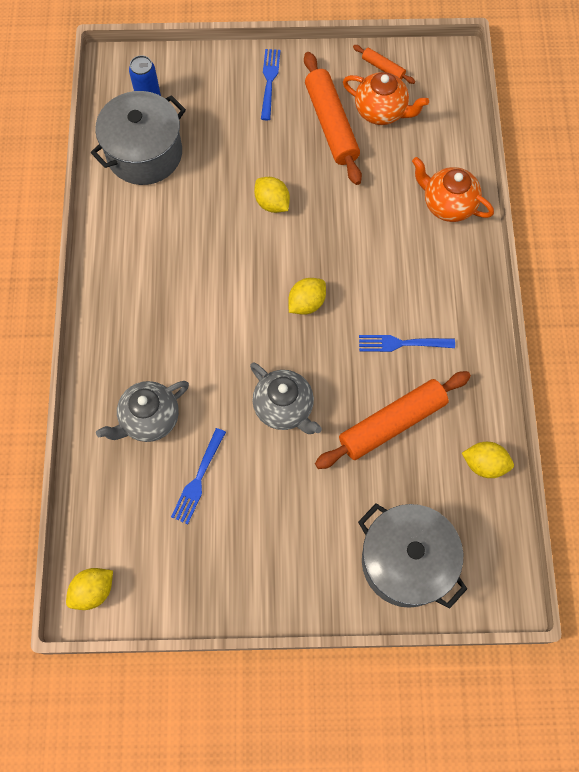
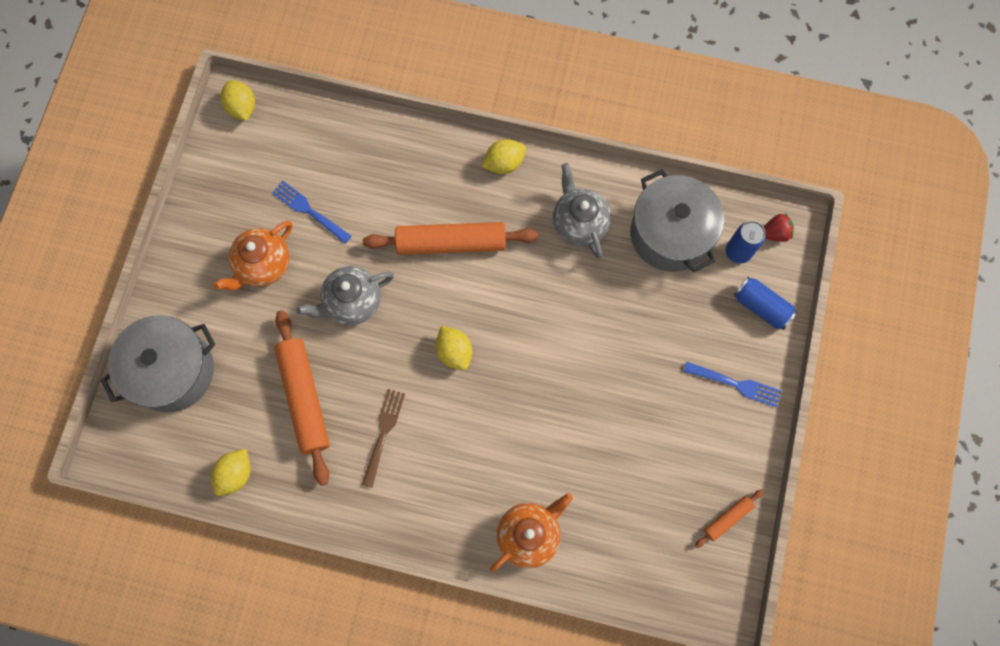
camera: 105 degrees right, 5 degrees up
grey teapot [96,381,189,442] -> grey teapot moved to [553,163,611,258]
yellow lemon [254,177,290,213] -> yellow lemon moved to [482,139,526,174]
orange rolling pin [304,52,362,185] -> orange rolling pin moved to [363,222,538,255]
orange teapot [343,72,429,125] -> orange teapot moved to [214,221,293,291]
blue fork [359,335,455,352] -> brown fork [362,389,405,488]
none -> blue can [734,277,797,330]
none -> red strawberry [764,213,794,242]

